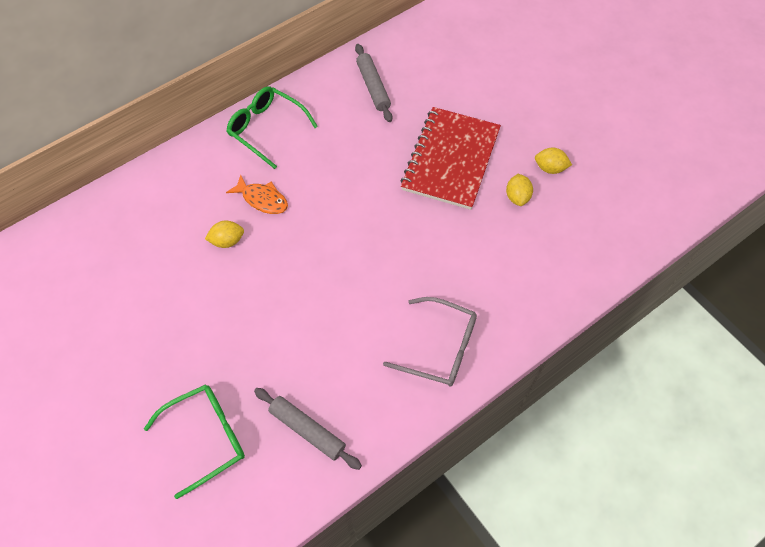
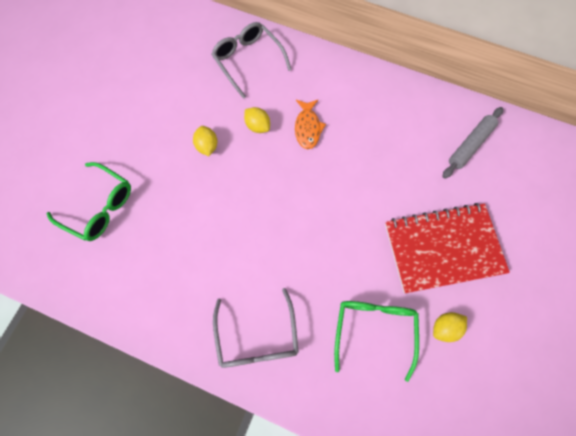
camera: 60 degrees right, 10 degrees up
green glasses [227,86,318,169] -> green glasses moved to [334,301,419,382]
grey rolling pin [254,388,362,470] -> none
yellow lemon [535,148,572,174] -> yellow lemon moved to [193,126,217,156]
none -> grey glasses [211,22,292,99]

